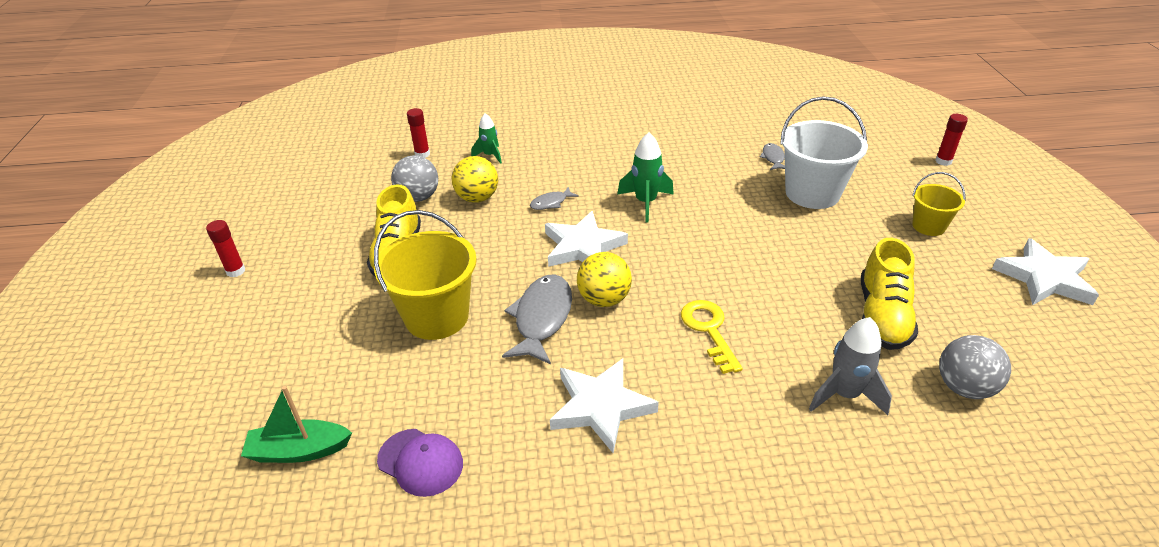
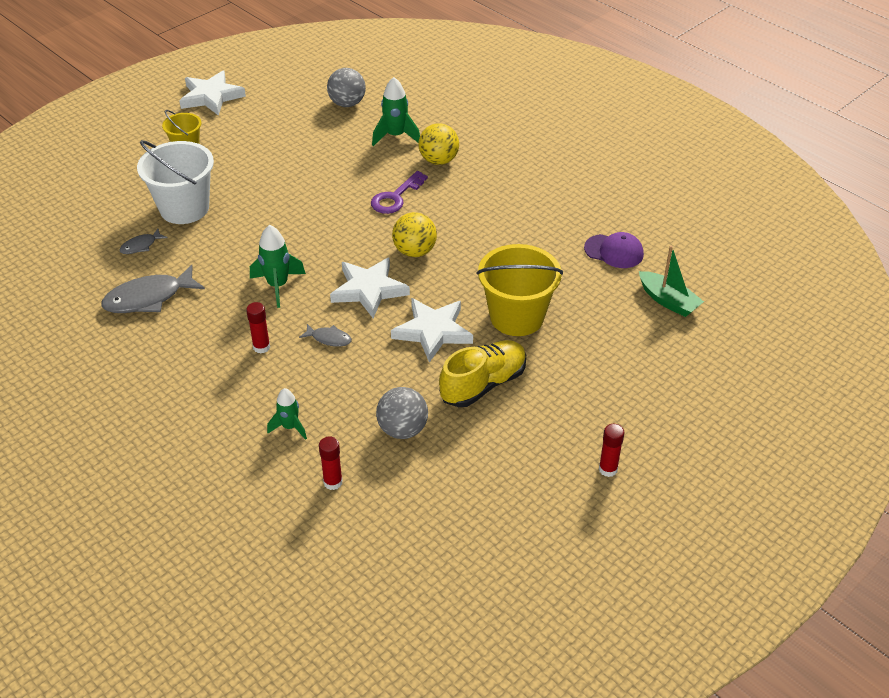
camera: 130 degrees left, 5 degrees up
purple cap [377,429,463,497] -> purple cap turned 120 degrees clockwise [584,232,644,268]
yellow ball [452,156,498,203] -> yellow ball moved to [419,123,459,165]
grey fish [502,274,572,365] -> grey fish moved to [101,264,205,313]
white star [550,359,659,453] -> white star moved to [391,298,473,363]
yellow key [681,300,743,374] -> purple key [371,171,428,214]
grey rocket [809,317,892,415] -> green rocket [372,77,420,146]
yellow shoe [861,238,918,350] -> none
red glue stick [935,114,968,166] -> red glue stick moved to [246,302,270,353]

